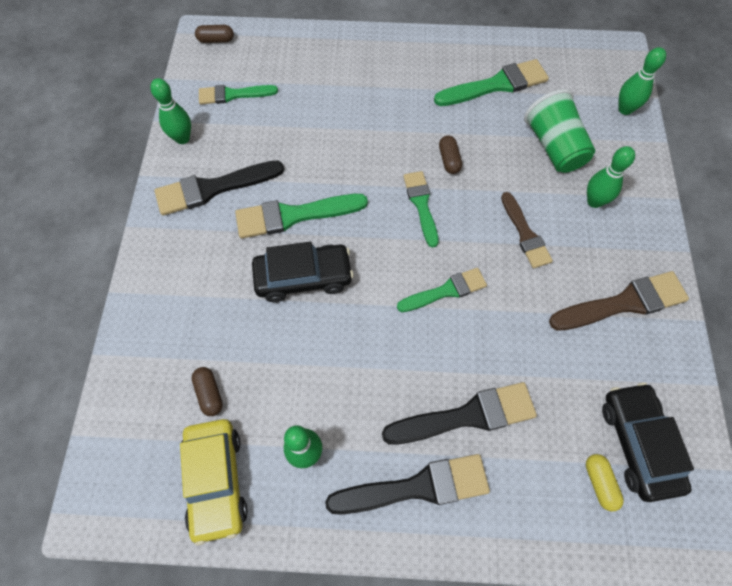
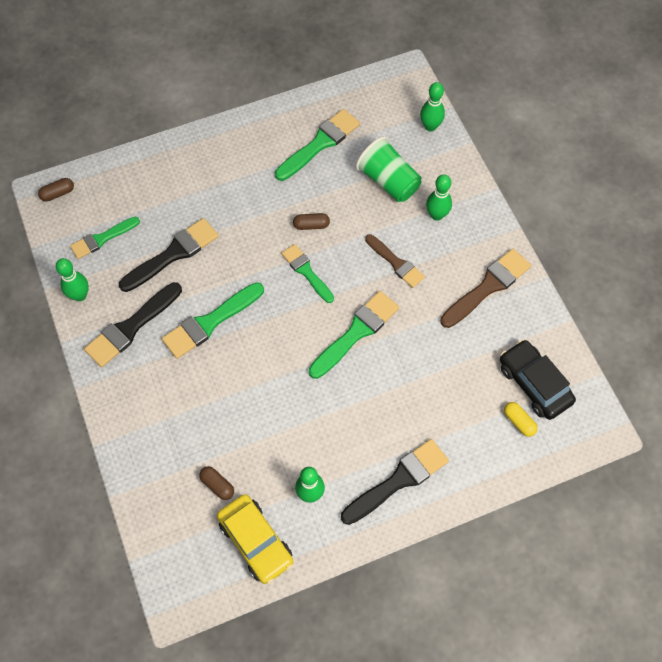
camera: 25 degrees left, 0 degrees up
black car [252,242,354,302] -> none
black brush [382,382,537,445] -> black brush moved to [119,218,219,292]
green brush [397,268,487,312] -> green brush [309,291,399,379], size x1.51
brown capsule [439,136,462,174] -> brown capsule turned 60 degrees counterclockwise [293,213,330,230]

